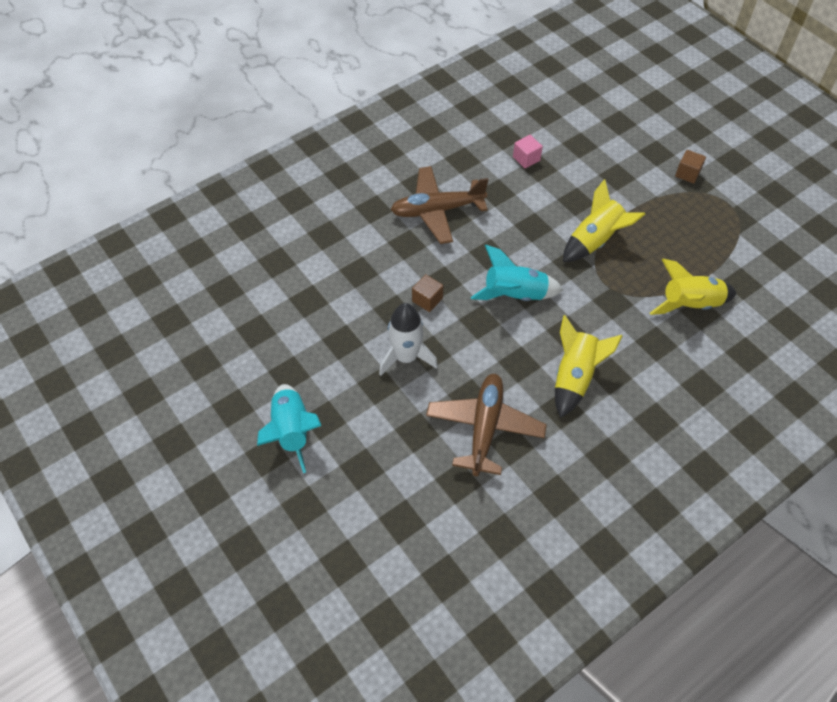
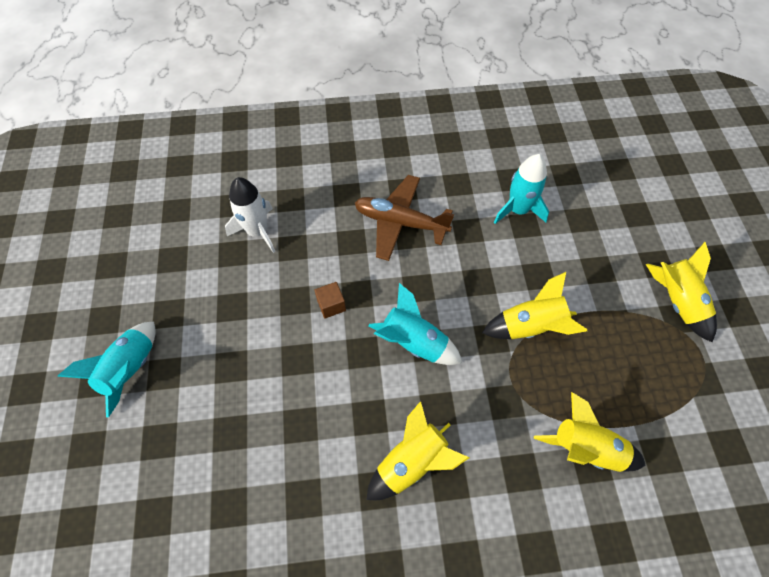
camera: 30 degrees right, 5 degrees up
white rocket [379,303,438,376] -> white rocket moved to [225,177,275,253]
brown plane [426,374,547,476] -> none
pink cube [513,135,543,169] -> turquoise rocket [494,154,549,224]
brown cube [675,150,706,184] -> yellow rocket [646,242,717,342]

